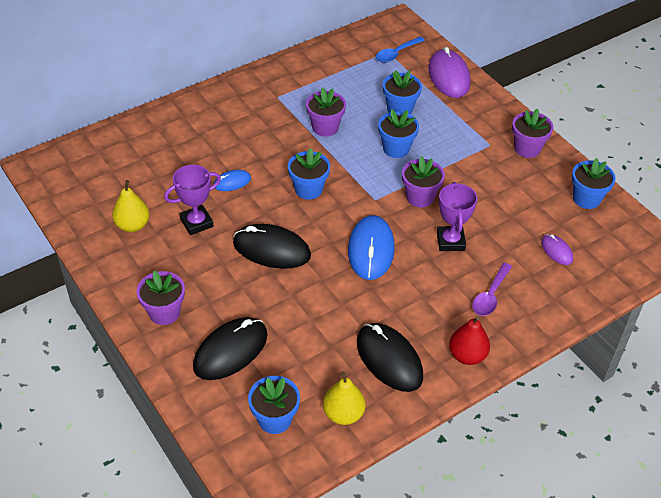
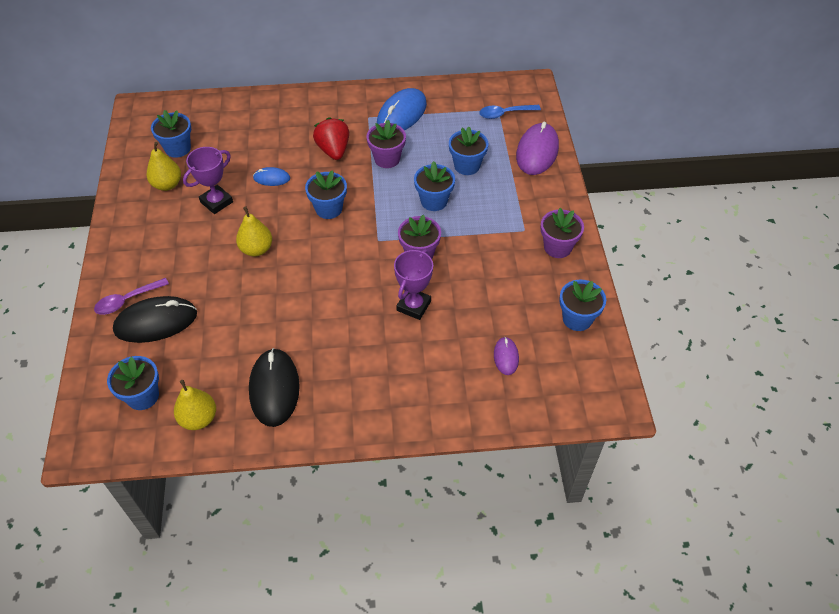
camera: 30 degrees right, 5 degrees up
purple flower pot [137,270,185,325] -> none
purple trophy [164,165,221,235] -> purple trophy turned 45 degrees counterclockwise [183,147,233,214]
black mouse [233,224,311,269] -> yellow pear [236,207,272,256]
blue mouse [348,215,395,280] -> blue mouse moved to [377,88,427,130]
red pear [449,316,490,365] -> none
purple spoon [472,263,512,316] -> purple spoon moved to [94,278,169,315]
none -> blue flower pot [151,110,191,158]
none -> red strawberry [313,117,349,160]

